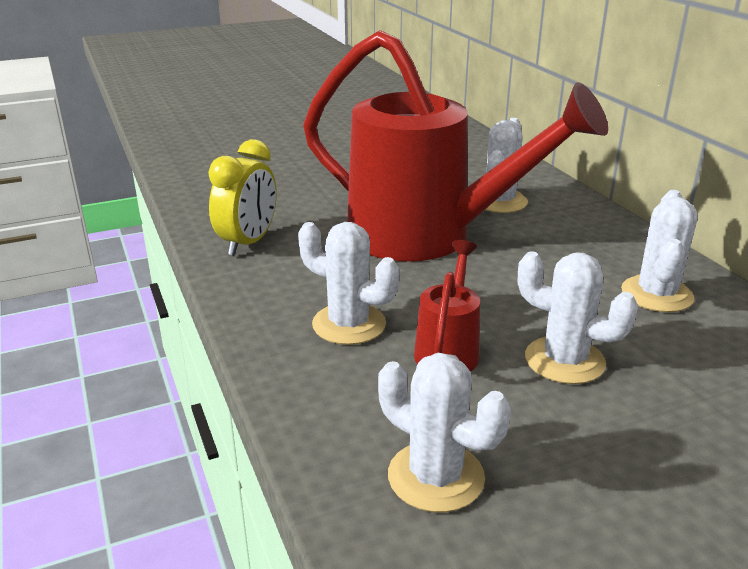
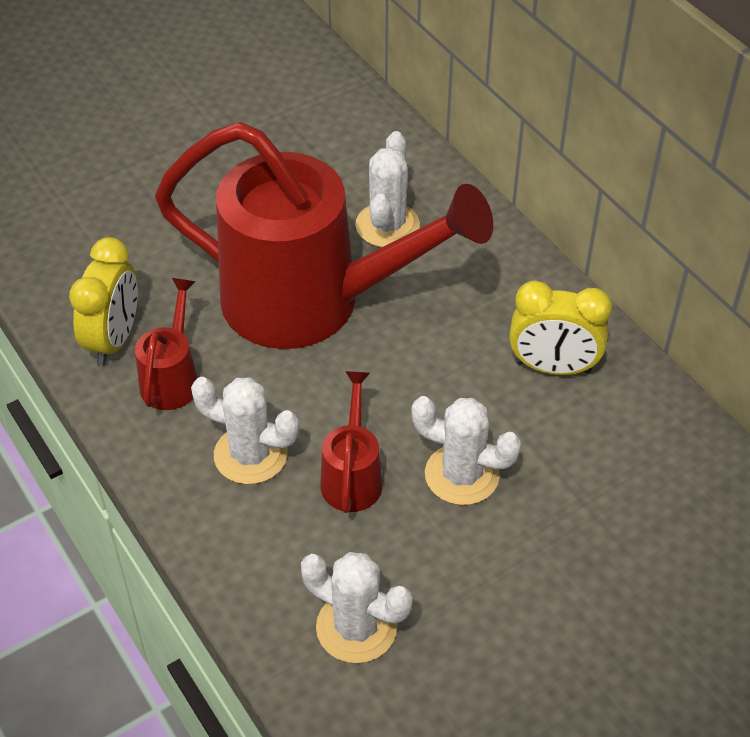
camera: 10 degrees left, 20 degrees up
white cactus [621,190,698,312] -> yellow clock [509,281,612,375]
none -> red watering can [135,278,197,410]

